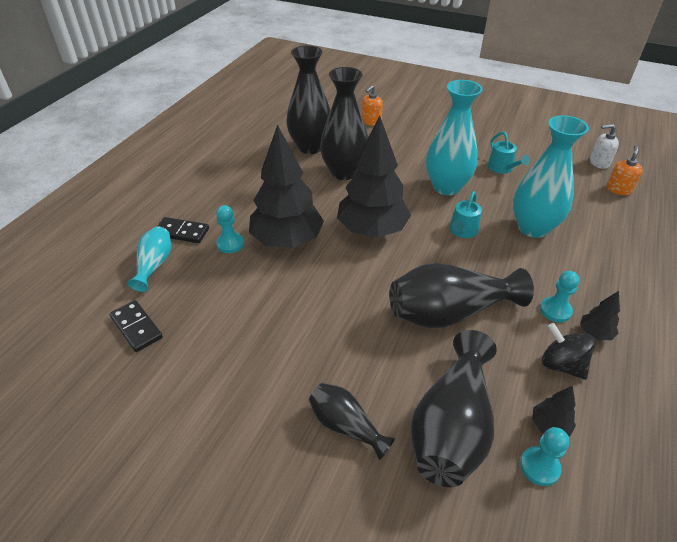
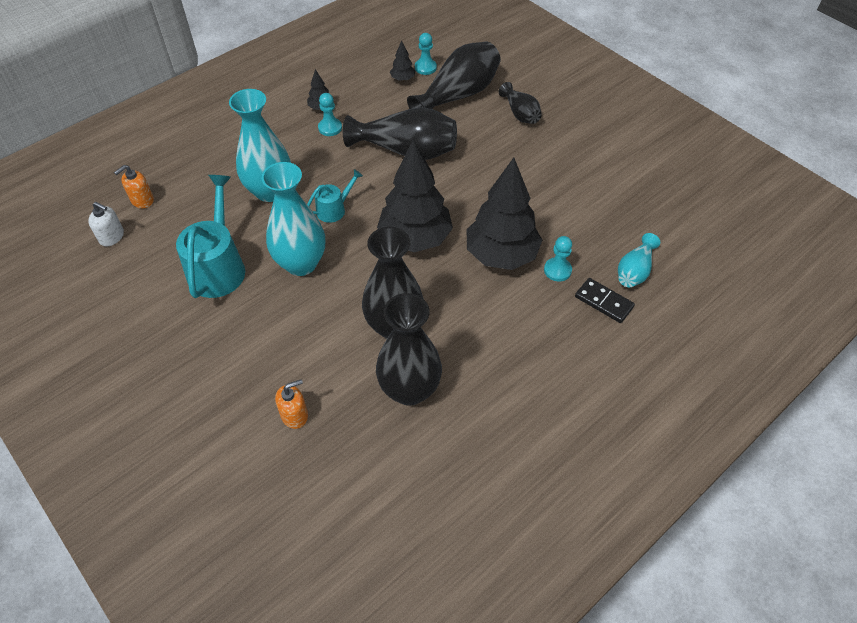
camera: 155 degrees left, 10 degrees up
black domino [109,300,163,352] -> none
turquoise watering can [488,131,530,174] -> turquoise watering can [176,175,245,298], size x1.89
black spinning top [542,323,595,380] -> none

